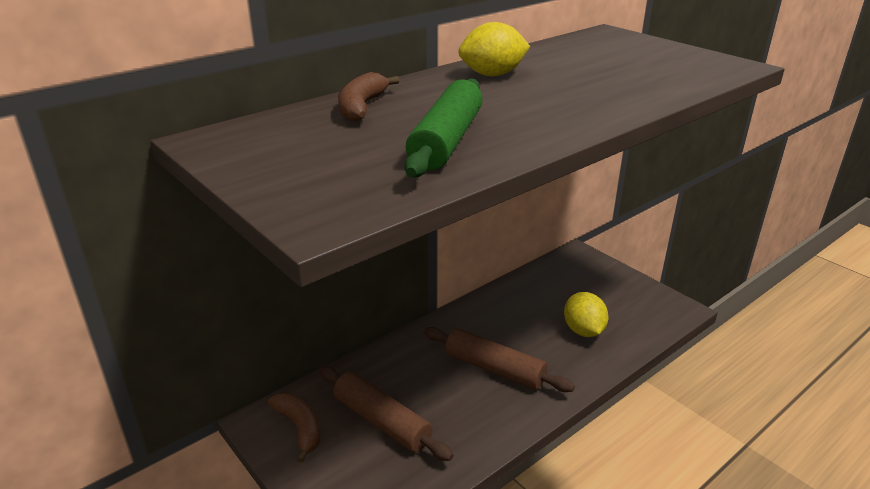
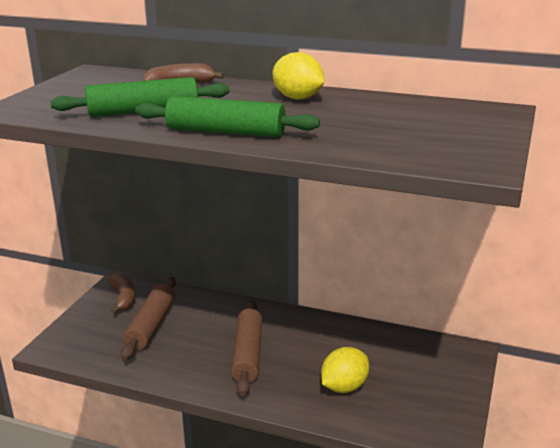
camera: 60 degrees right, 5 degrees down
brown banana [268,393,321,463] -> brown banana turned 45 degrees counterclockwise [107,273,136,314]
none -> green rolling pin [135,96,320,137]

